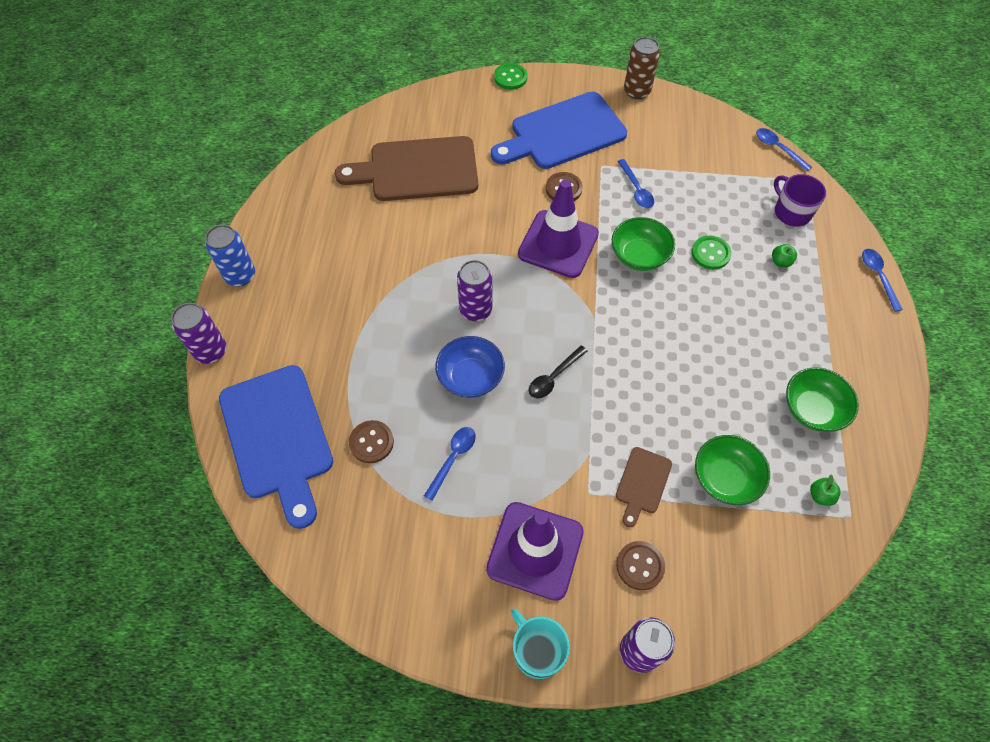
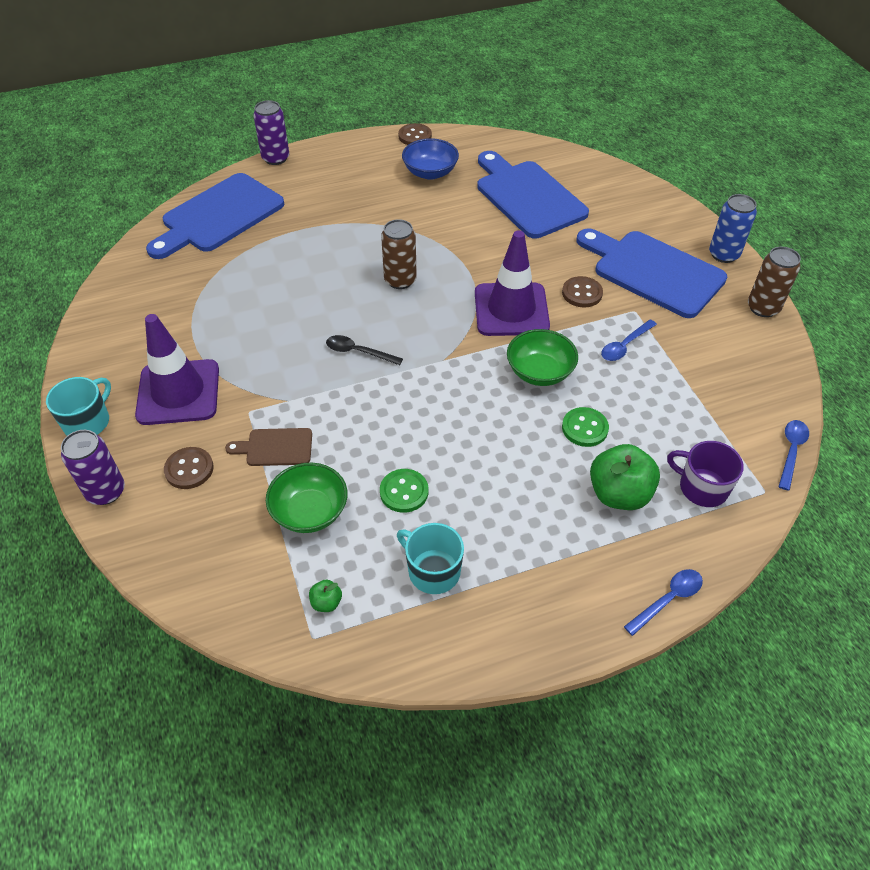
camera: 65 degrees right, 10 degrees down
blue can [205,225,255,286] -> blue can moved to [709,194,757,263]
brown cutting board [335,136,478,201] -> blue cutting board [477,151,589,239]
brown button [349,420,394,463] -> brown button moved to [398,123,432,145]
blue spoon [424,427,476,501] -> none
blue bowl [435,336,505,398] -> blue bowl moved to [402,138,459,180]
purple can [457,260,492,321] -> brown can [381,219,417,289]
green button [494,63,527,90] -> green button moved to [380,469,428,513]
green apple [772,244,797,267] -> green apple [590,444,660,510], size x2.23
purple mug [774,174,826,227] -> purple mug turned 90 degrees counterclockwise [667,441,744,507]
green bowl [786,367,859,432] -> turquoise mug [397,523,464,594]

